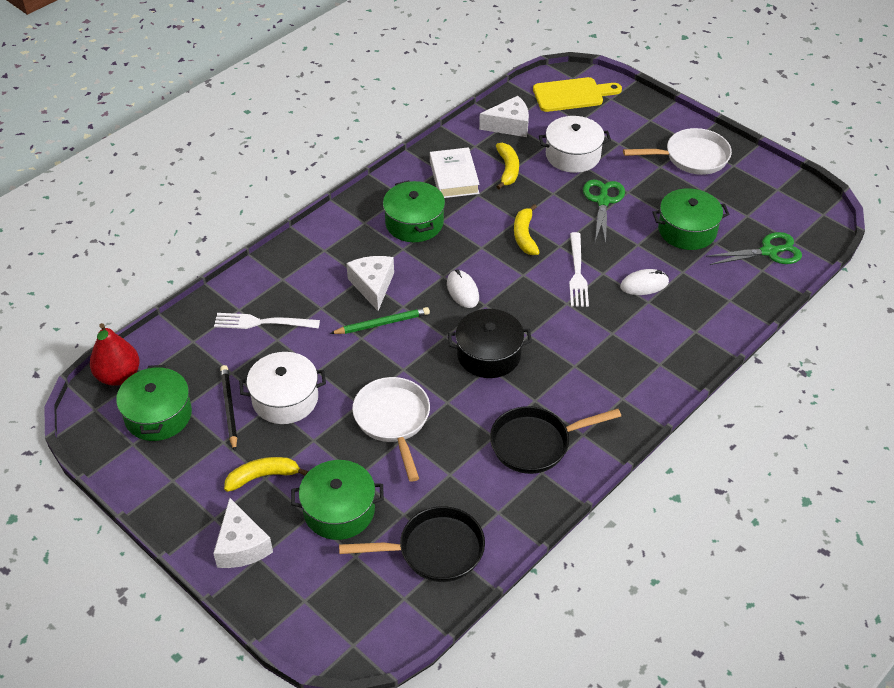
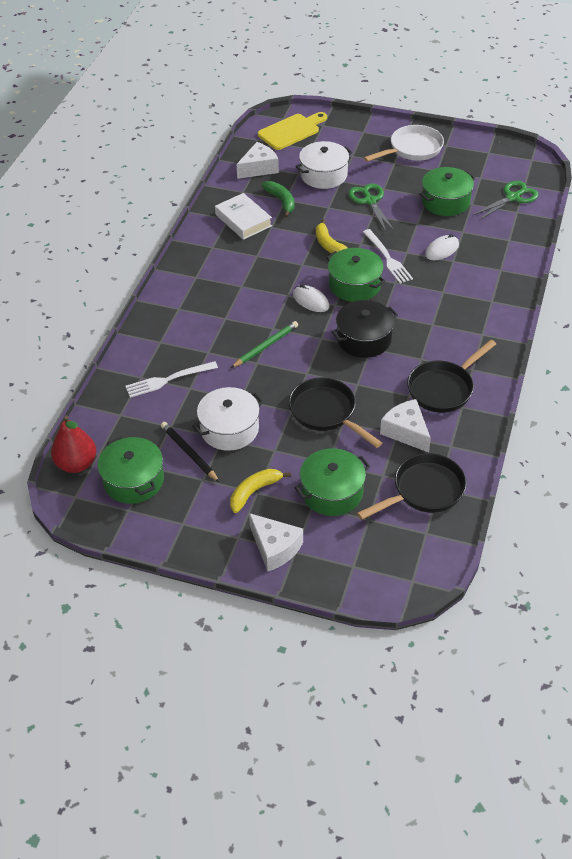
camera: 25 degrees left, 0 degrees up
white cheese [346,256,394,311] -> white cheese moved to [380,399,431,453]
white pan [352,377,430,482] -> black pan [289,377,382,448]
green pot [383,180,445,242] -> green pot moved to [326,248,385,302]
yellow banana [496,143,519,189] -> green banana [262,181,295,217]

